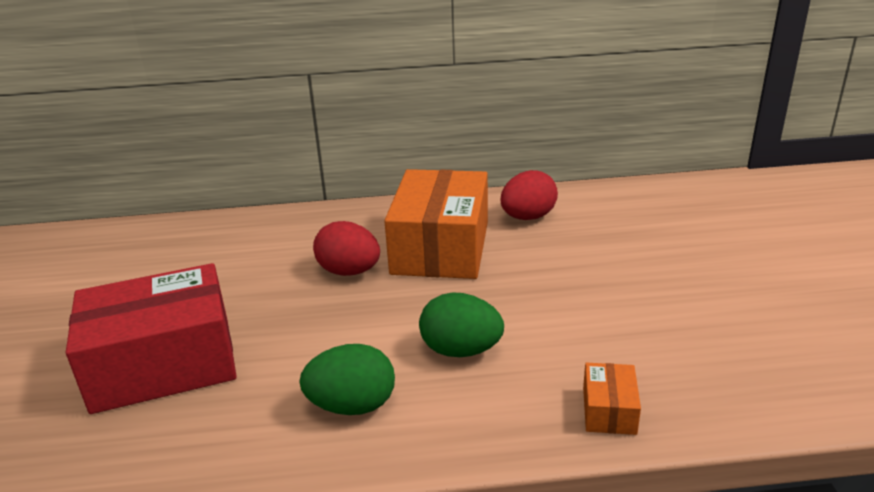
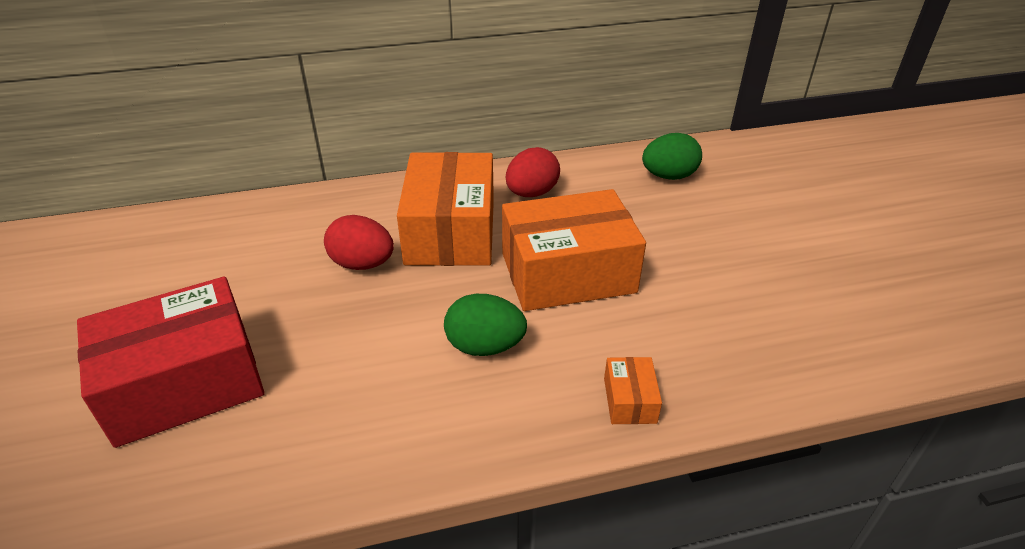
camera: 10 degrees left, 10 degrees up
green egg [299,344,395,415] -> green egg moved to [642,133,702,180]
none -> orange box [502,189,646,311]

